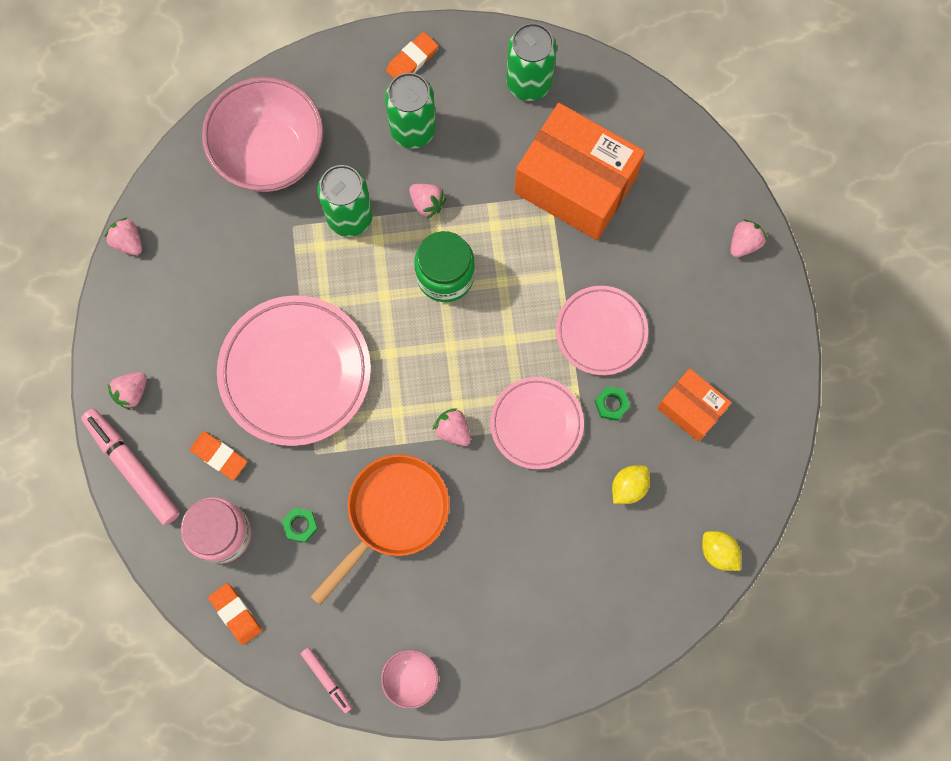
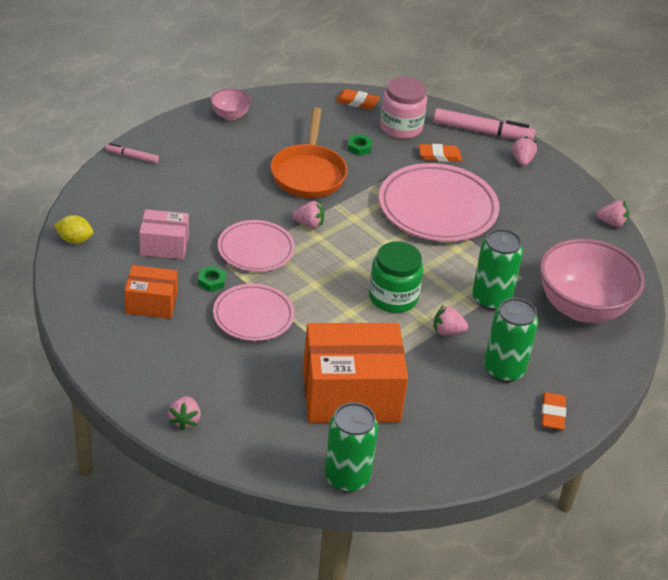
camera: 140 degrees right, 35 degrees down
pink marker [301,647,352,713] -> pink marker moved to [105,143,159,163]
green can [506,23,557,101] -> green can moved to [324,402,378,492]
yellow lemon [612,465,650,504] -> pink box [139,209,189,259]

